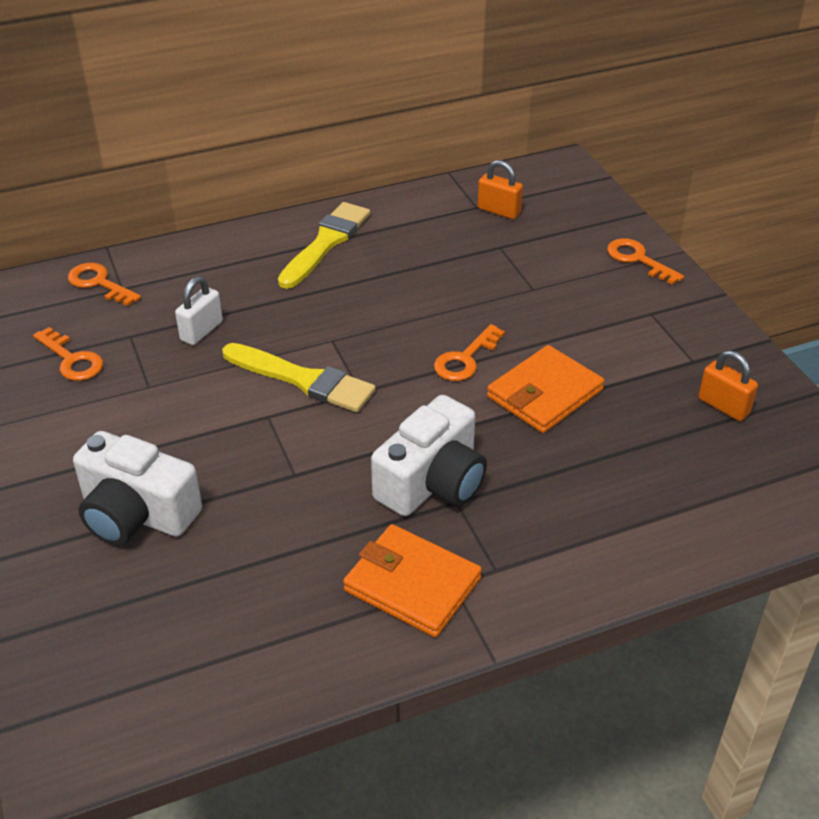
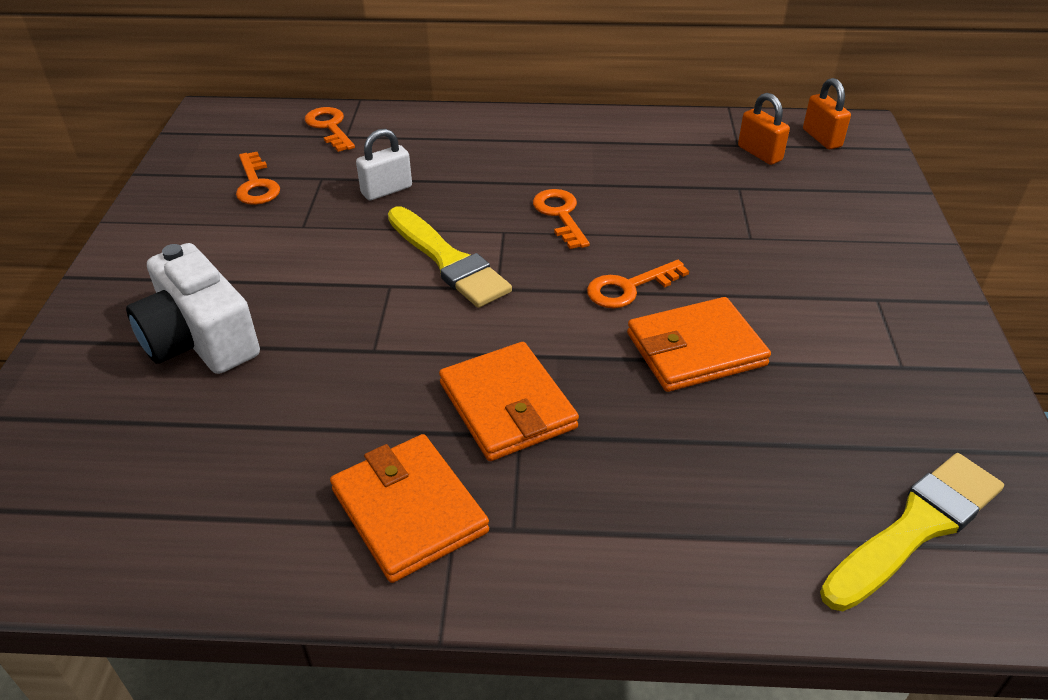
camera: 25 degrees right, 0 degrees up
yellow brush [278,202,370,289] -> yellow brush moved to [820,453,1004,611]
white camera [371,395,487,516] -> orange wallet [439,342,579,461]
orange key [607,238,684,285] -> orange key moved to [533,189,590,249]
orange padlock [698,350,758,421] -> orange padlock moved to [803,78,851,149]

